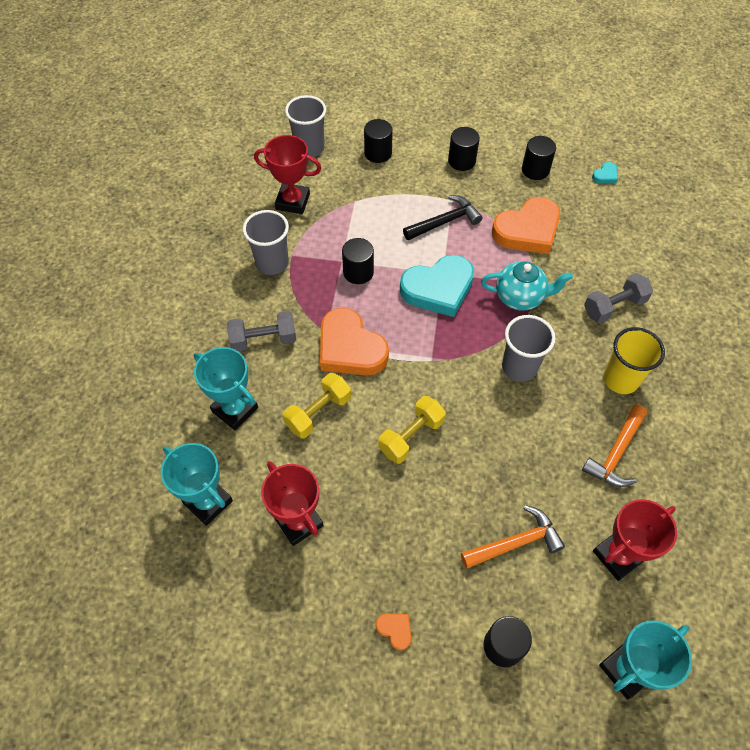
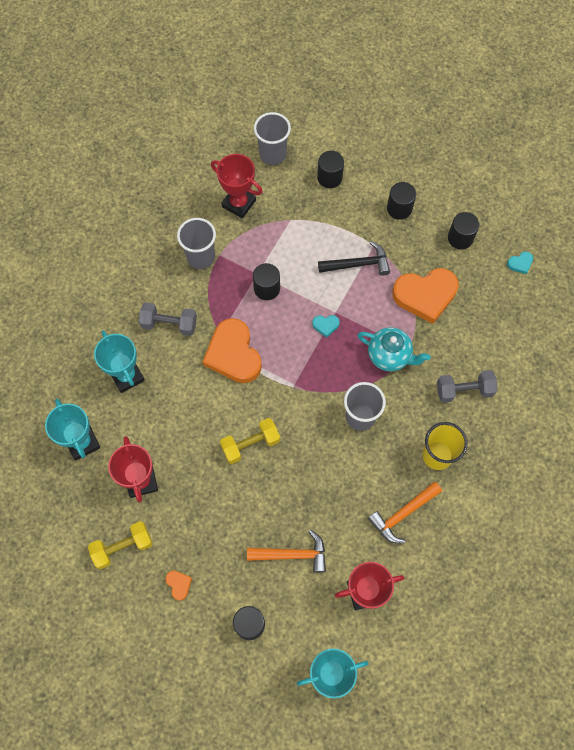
camera: 20 degrees right, 10 degrees up
yellow dumbbell [282,373,351,438] -> yellow dumbbell moved to [88,521,153,569]
turquoise heart [400,255,474,317] -> turquoise heart [312,315,340,338], size x0.41

